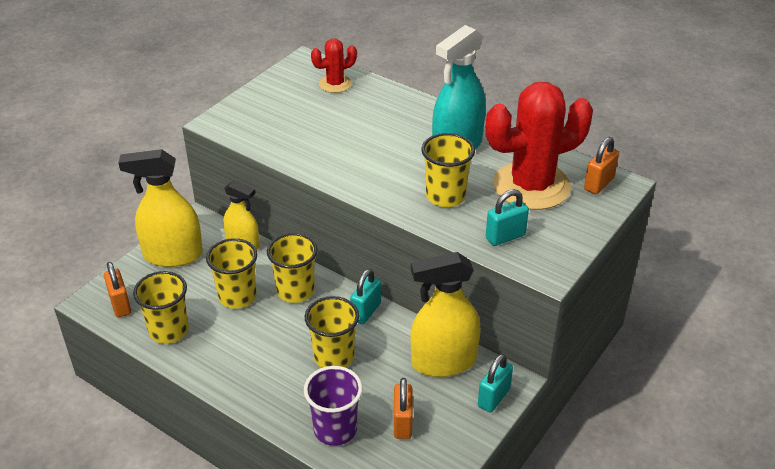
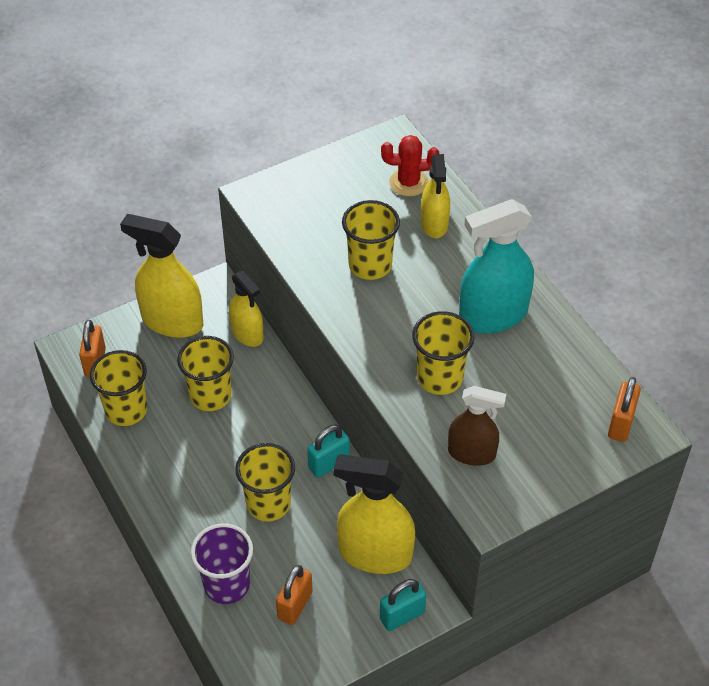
camera: 25 degrees right, 10 degrees up
yellow cup [267,233,318,303] -> yellow cup moved to [342,200,400,280]
red cactus [486,82,593,210] -> none
turquoise padlock [486,189,529,246] -> brown spray bottle [448,386,506,466]
orange padlock [584,137,619,194] -> orange padlock turned 45 degrees counterclockwise [608,377,641,442]
none -> yellow spray bottle [421,154,450,238]

